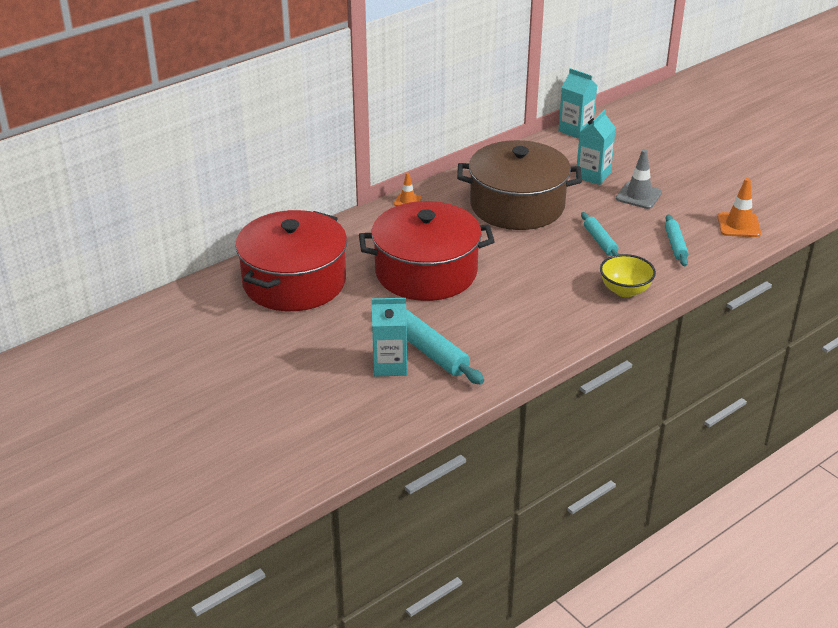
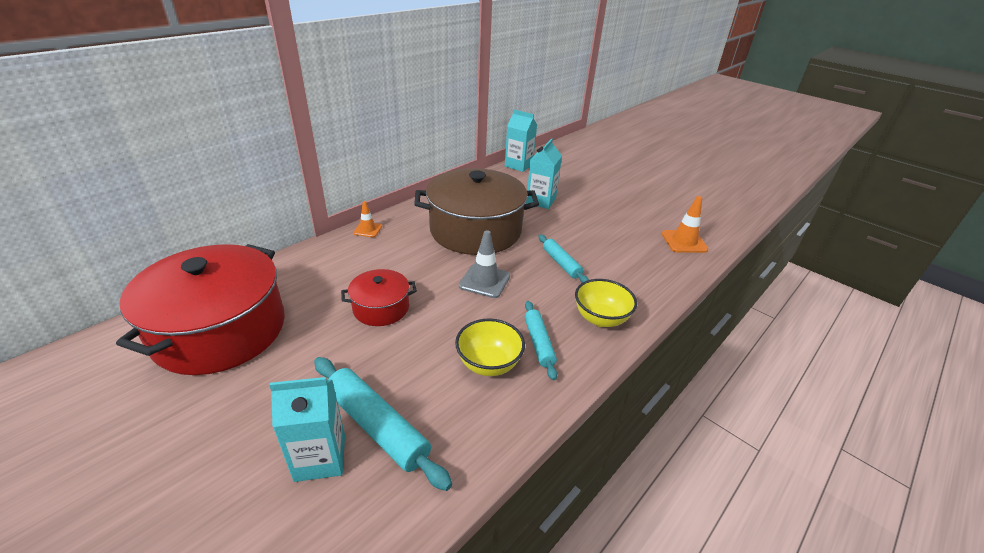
camera: 10 degrees left, 0 degrees up
red pot [359,201,495,301] -> red pot [341,269,417,326], size x0.49
grey traffic cone [616,149,662,209] -> grey traffic cone moved to [459,230,510,298]
turquoise rolling pin [665,214,689,266] -> turquoise rolling pin moved to [525,301,557,380]
none -> yellow bowl [455,318,525,376]

